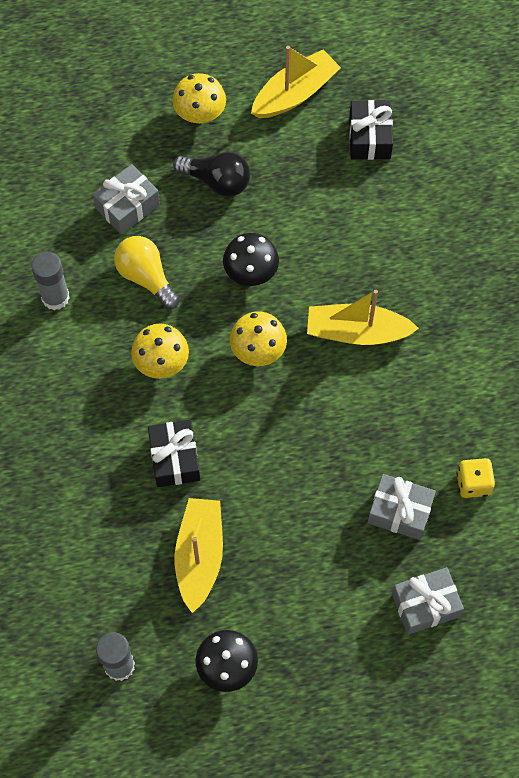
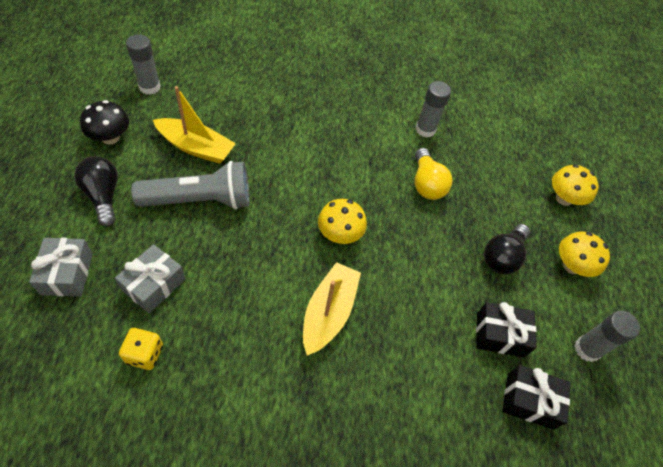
camera: 100 degrees right, 10 degrees down
grey gift [93,164,160,234] -> none
yellow light bulb [114,236,180,309] -> yellow light bulb turned 105 degrees clockwise [415,148,452,200]
yellow mushroom [131,324,189,379] -> yellow mushroom moved to [552,164,599,206]
black gift [148,420,200,487] -> black gift moved to [476,302,536,357]
black mushroom [223,233,279,286] -> none
yellow boat [251,46,341,118] -> grey glue stick [574,311,640,362]
none -> black light bulb [74,156,118,226]
none -> grey flashlight [131,161,249,209]

